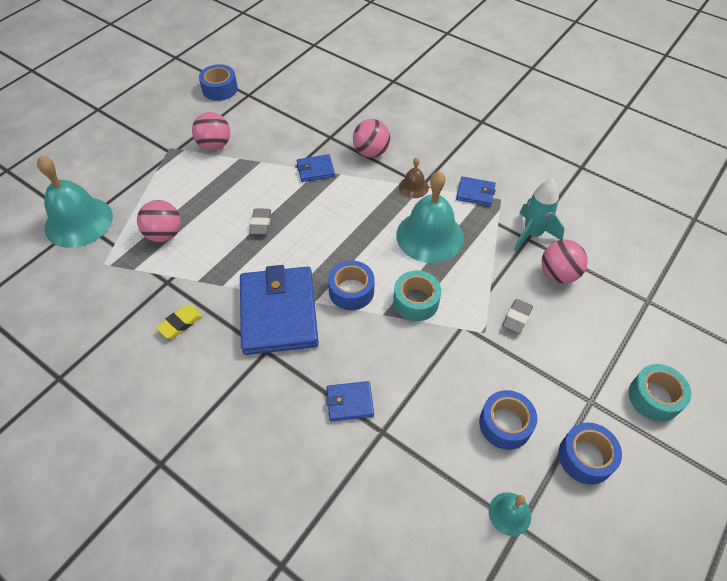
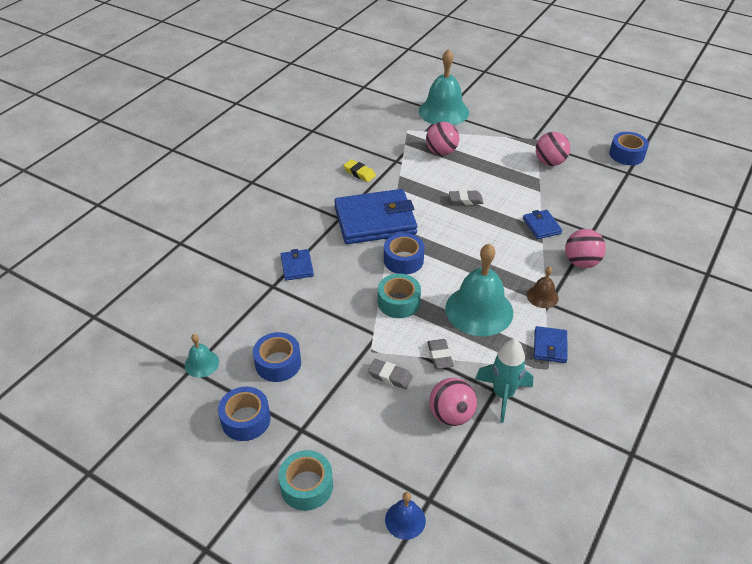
camera: 85 degrees right, 10 degrees down
none -> blue bell [385,492,426,540]
none -> grey eraser [427,339,454,369]

